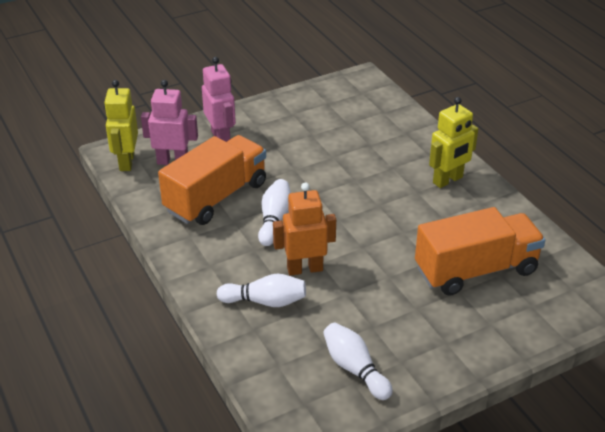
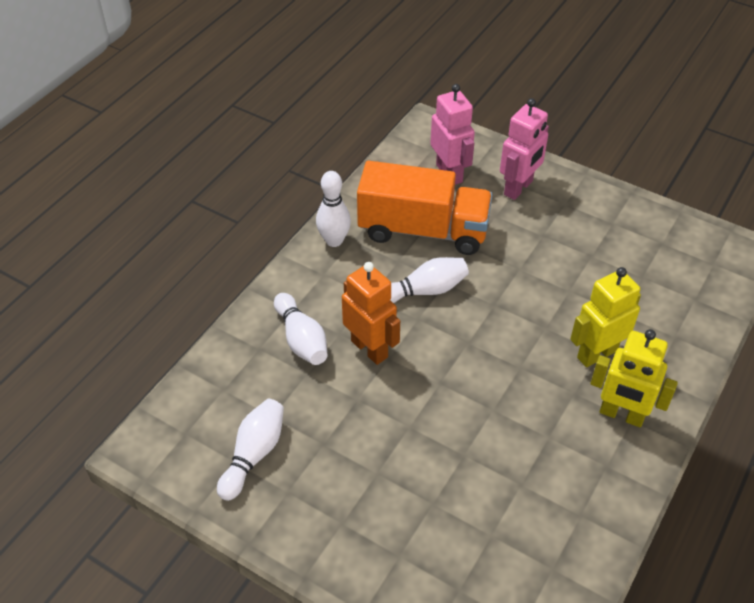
camera: 60 degrees right, 10 degrees up
yellow robot [104,80,138,171] -> yellow robot moved to [570,267,641,367]
orange truck [415,207,545,296] -> none
none -> white bowling pin [316,171,351,247]

